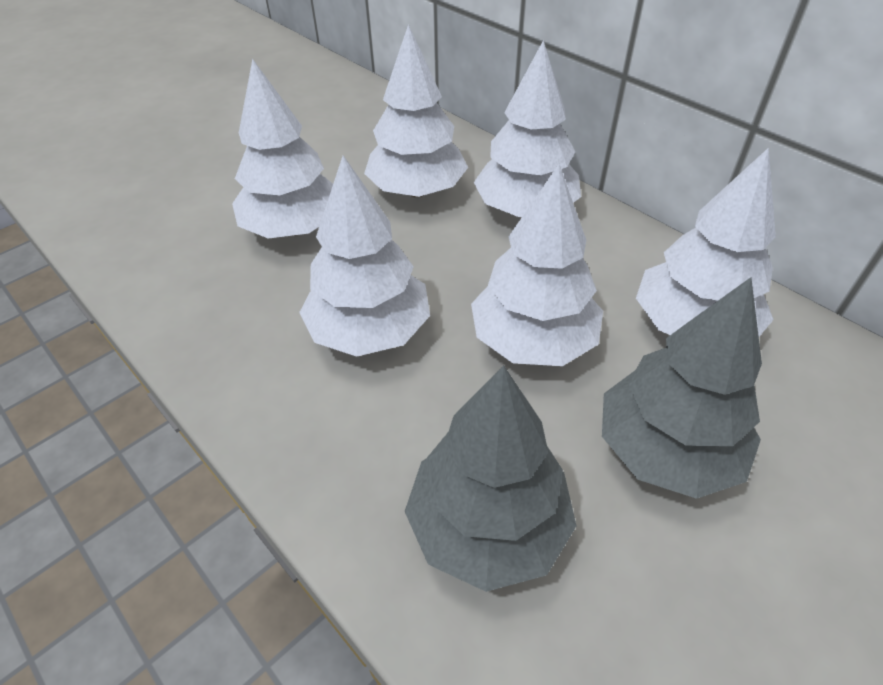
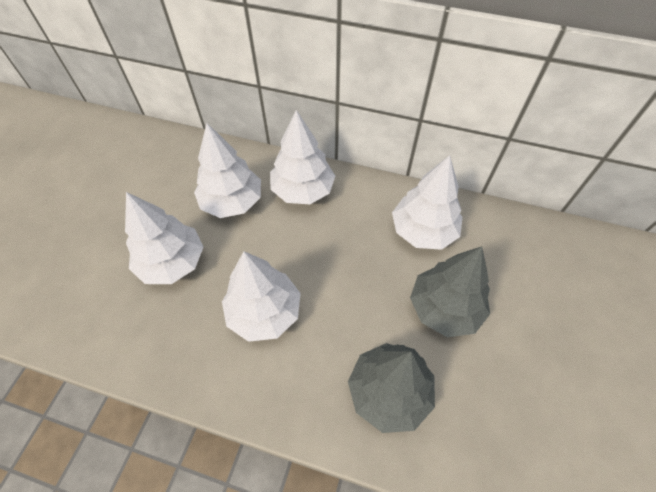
camera: 30 degrees left, 10 degrees up
white tree [471,164,603,366] -> none

